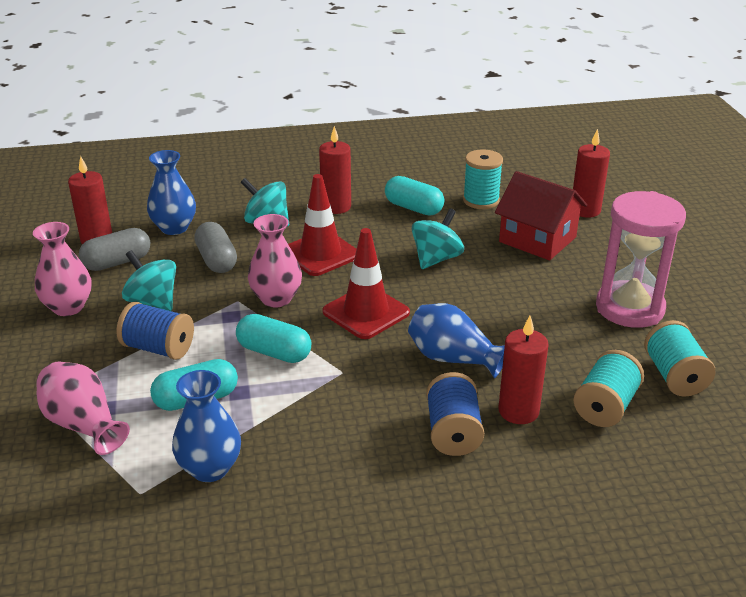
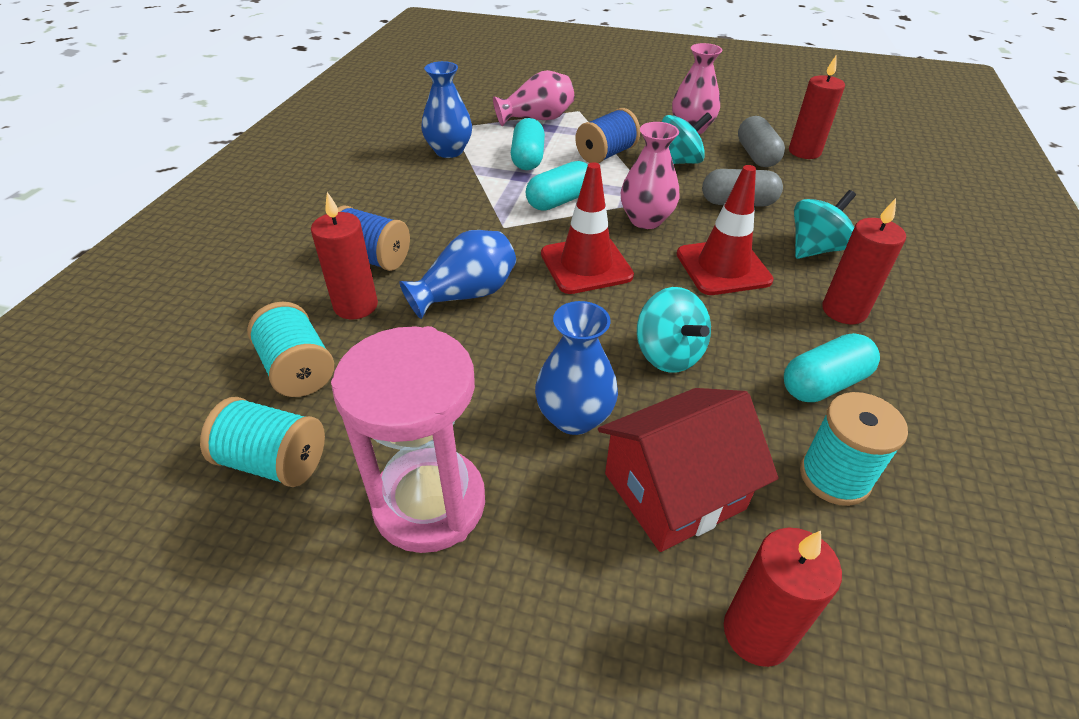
camera: 115 degrees right, 10 degrees up
blue vase [147,150,196,235] -> blue vase moved to [535,301,618,435]

